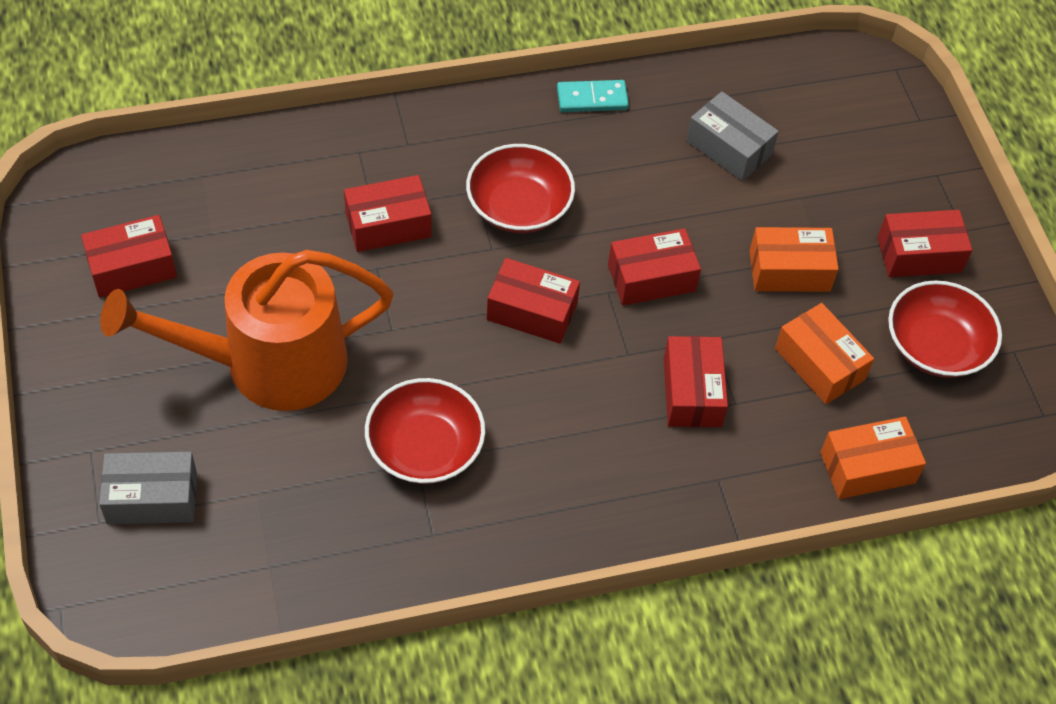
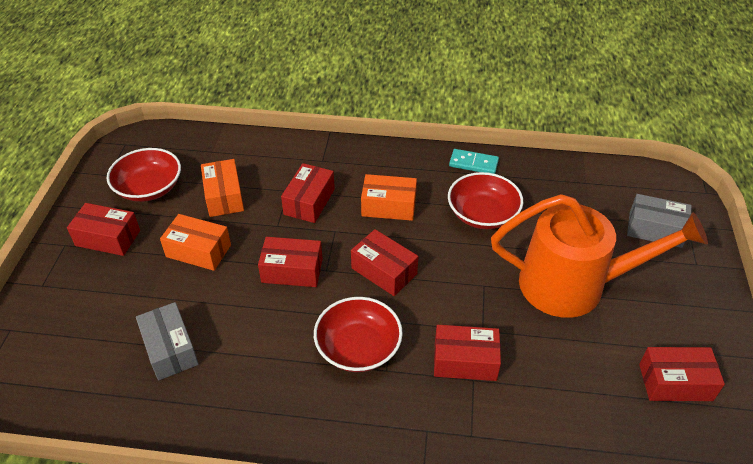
camera: 155 degrees left, 10 degrees down
turquoise domino [557,80,629,112] -> turquoise domino moved to [449,149,499,174]
orange box [820,417,926,499] -> orange box moved to [361,174,417,221]

